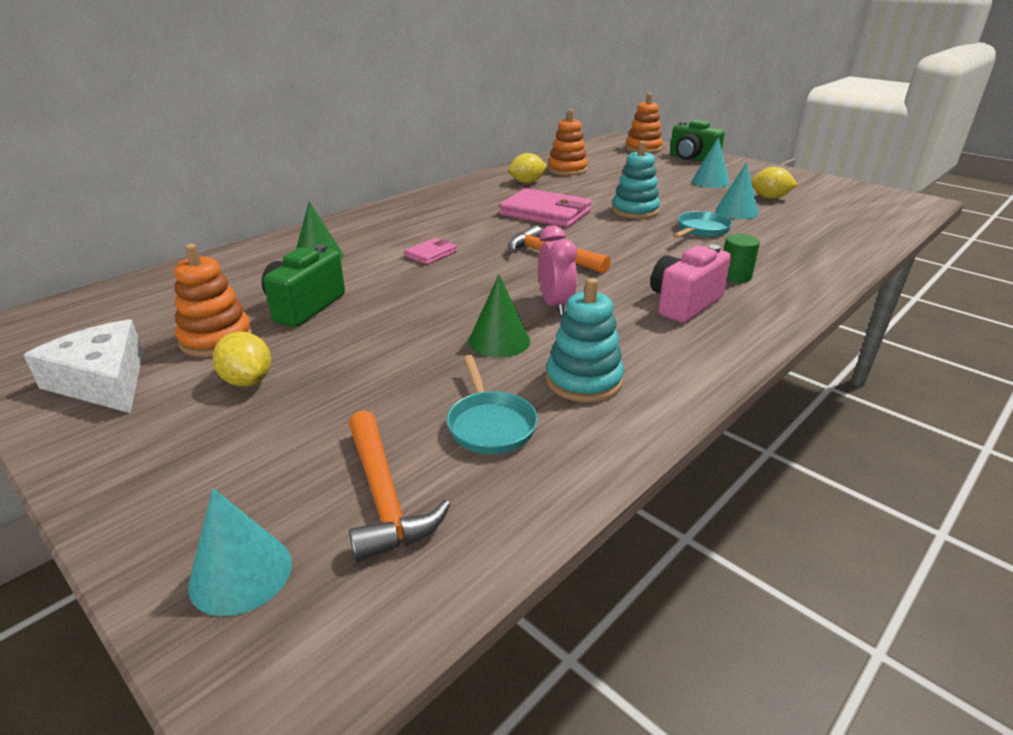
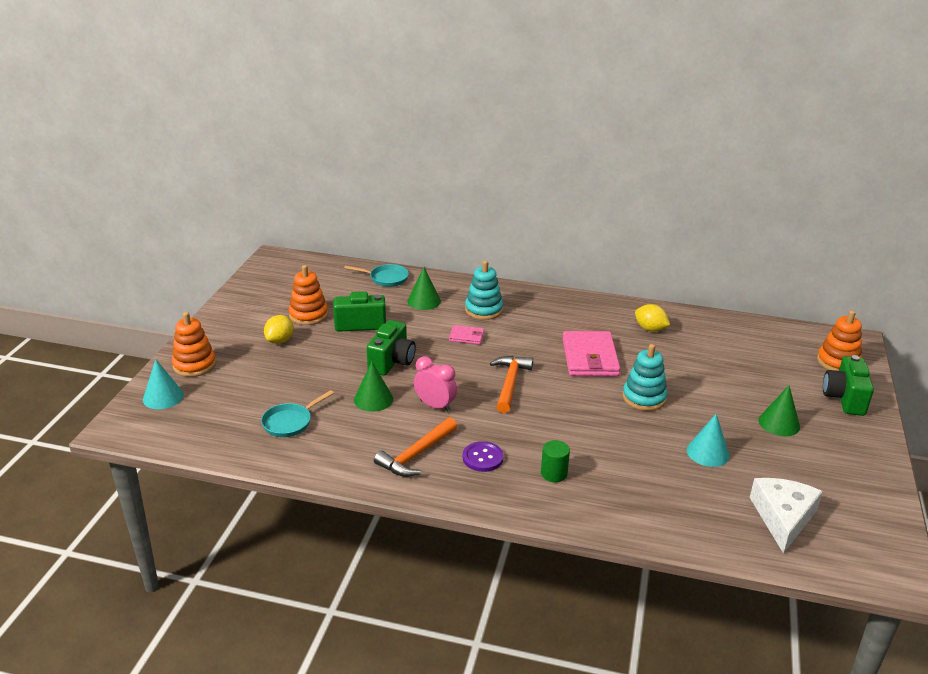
camera: 60 degrees right, 0 degrees up
white cheese [24,319,143,413] -> white cheese moved to [750,478,823,554]
orange hammer [349,410,451,562] -> orange hammer moved to [374,417,457,477]
pink clock [538,225,577,315] -> pink clock turned 105 degrees counterclockwise [414,356,457,412]
turquoise stacking toy [546,278,624,402] -> turquoise stacking toy moved to [465,261,503,320]
orange stacking toy [548,109,588,176] -> orange stacking toy moved to [172,312,216,377]
pink camera [650,245,731,323] -> purple button [463,441,504,472]
turquoise pan [673,211,732,238] -> turquoise pan moved to [344,264,409,287]
turquoise cone [692,137,730,188] -> green cone [759,385,800,436]
yellow lemon [751,167,798,199] -> none
none -> green camera [367,320,416,376]

